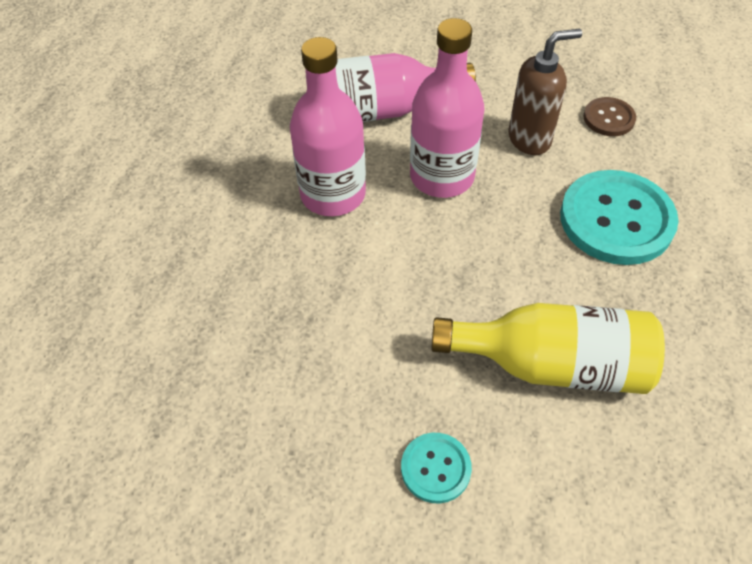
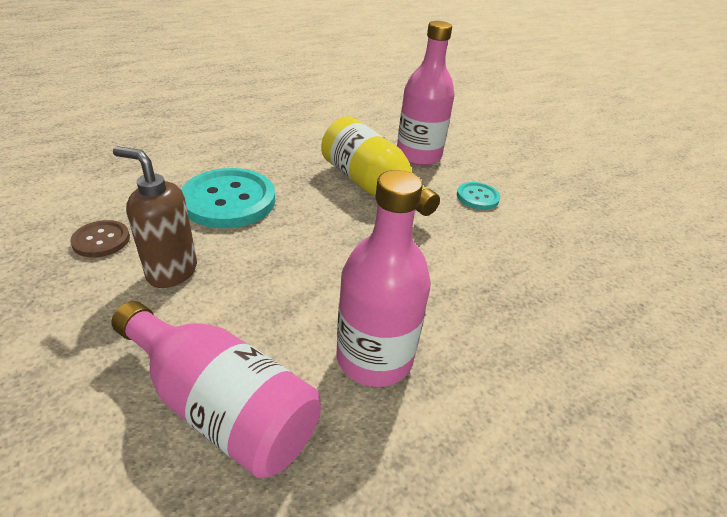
camera: 140 degrees left, 15 degrees down
pink bottle [410,18,484,198] -> pink bottle moved to [397,21,454,166]

